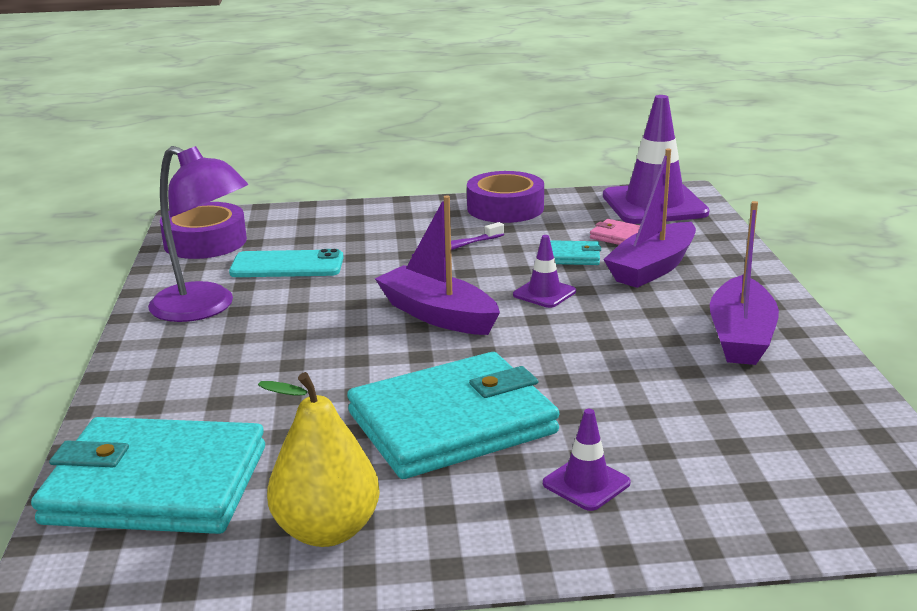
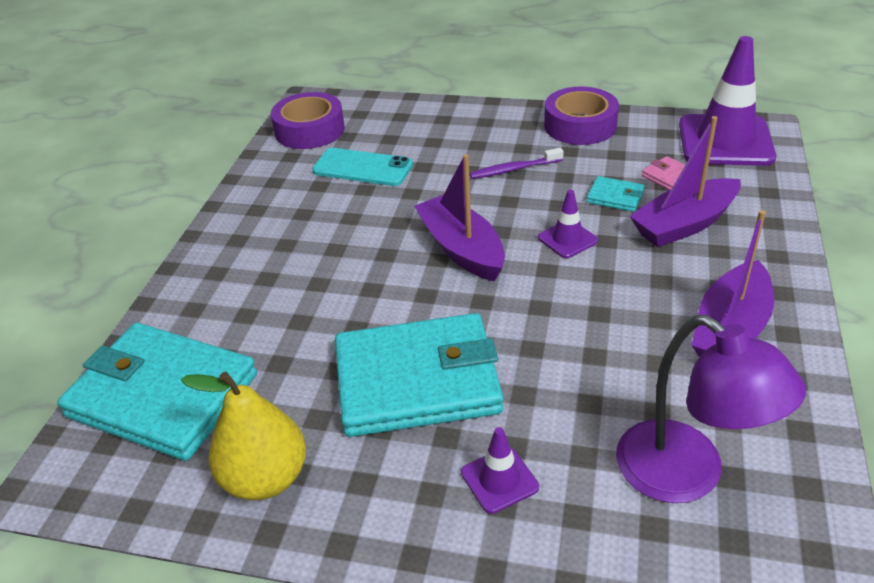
camera: 20 degrees right, 15 degrees up
purple lamp [148,146,248,322] -> purple lamp moved to [616,315,806,503]

